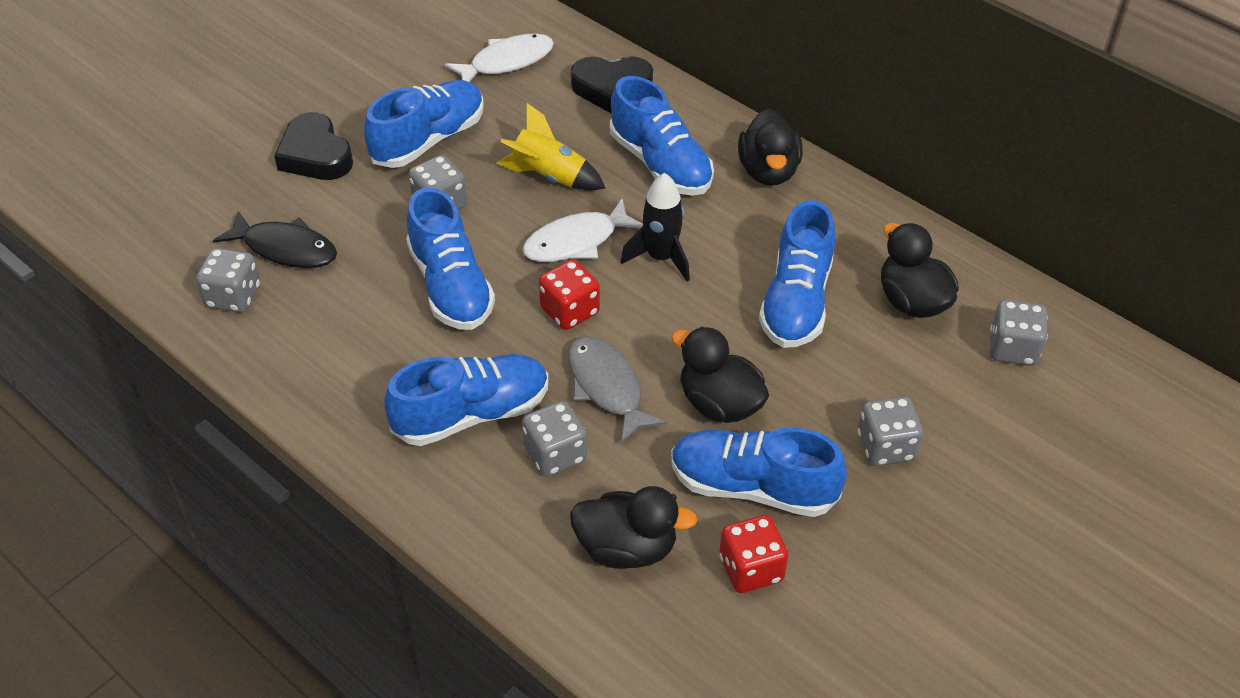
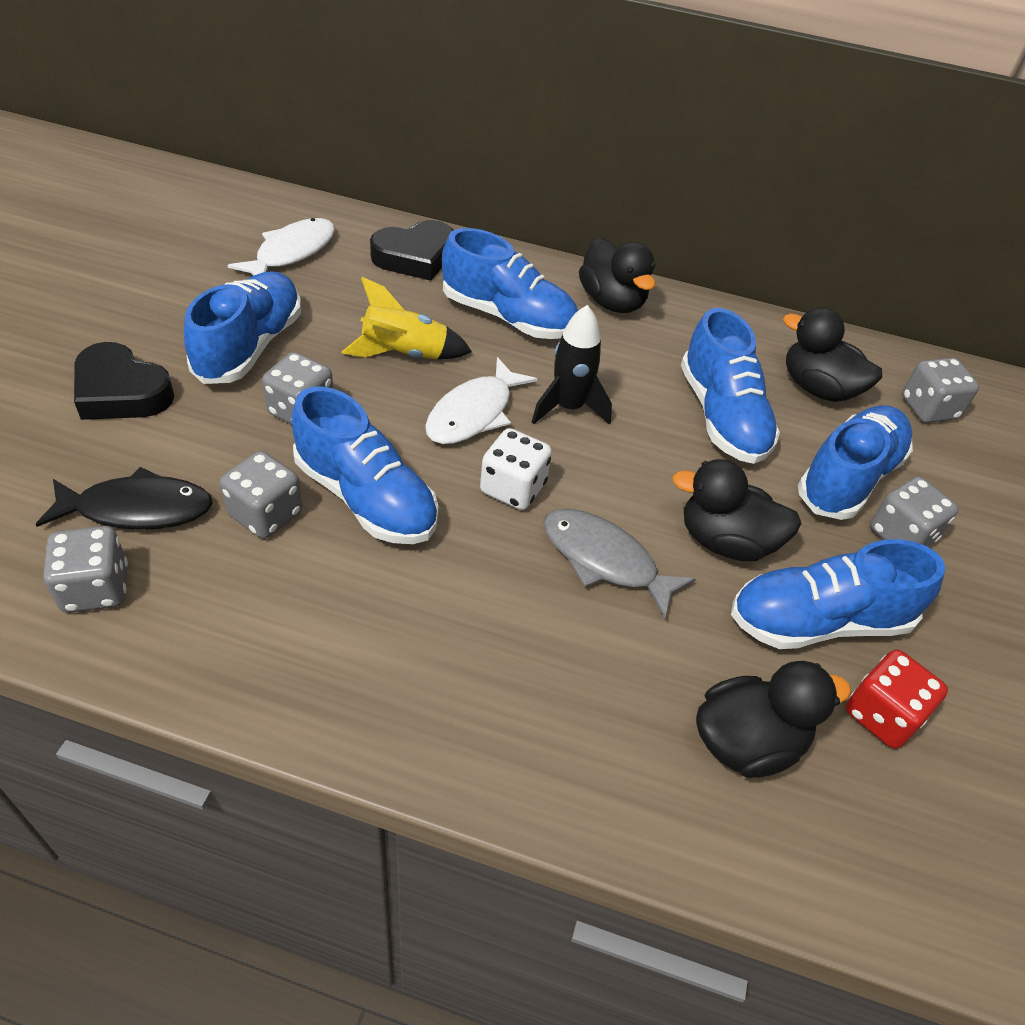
camera: 30 degrees left, 0 degrees up
blue shoe [384,354,548,446] -> blue shoe moved to [798,405,913,520]
grey dice [522,401,587,477] -> grey dice moved to [220,451,303,539]
red dice [539,259,600,330] -> white dice [480,428,552,510]

